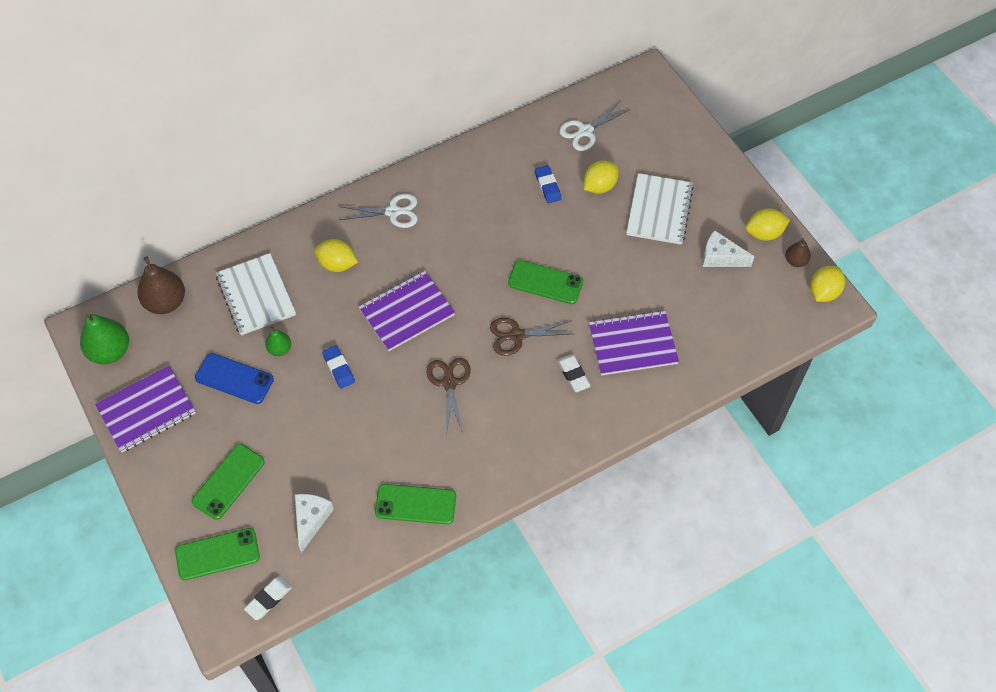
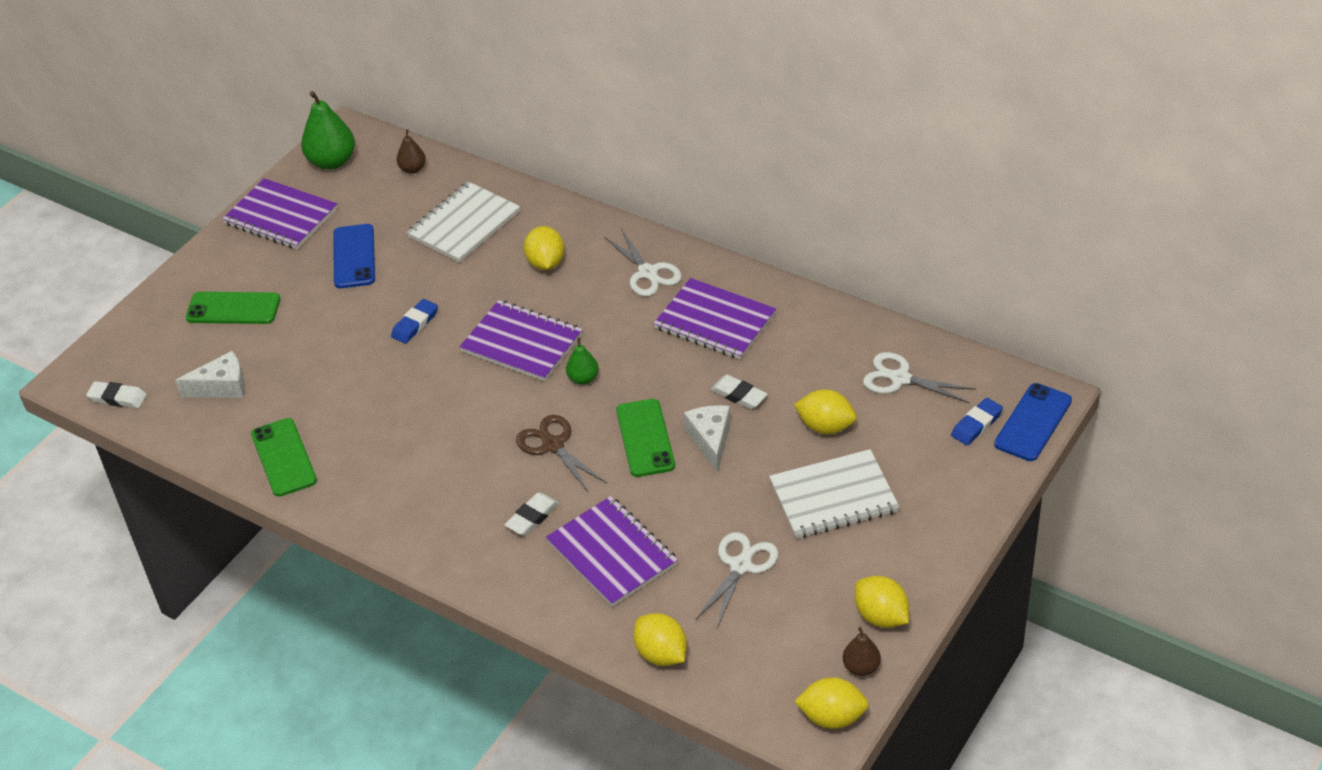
camera: 65 degrees right, 15 degrees down
brown pear [137,256,185,314] -> brown pear [397,129,426,174], size x0.55
green phone [175,528,260,580] -> none
green pear [265,326,291,356] -> green pear moved to [566,338,599,385]
brown scissors [427,358,471,435] -> none
blue eraser [535,165,561,203] -> blue eraser moved to [951,398,1003,445]
white cheese [703,230,755,267] -> white cheese moved to [684,405,731,472]
none -> yellow lemon [633,613,687,666]
none -> purple notebook [653,278,776,360]
none -> white scissors [695,532,779,628]
none -> white eraser [710,375,768,409]
none -> blue phone [994,383,1072,461]

